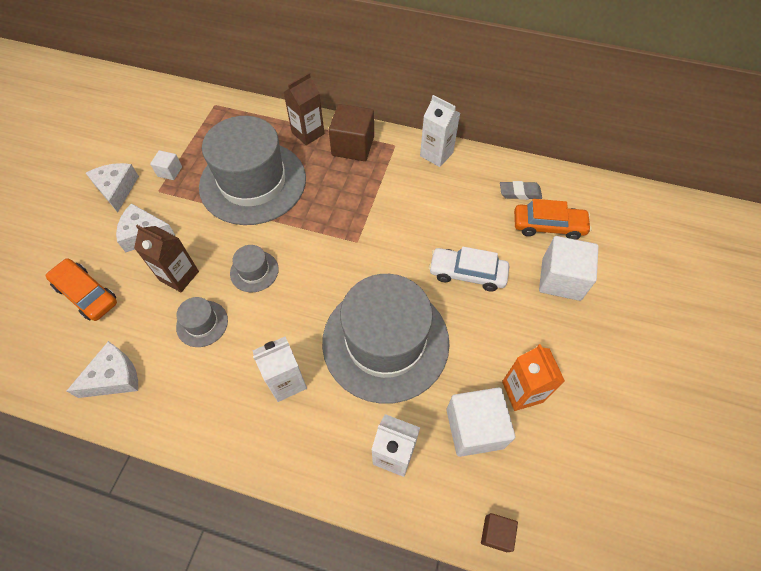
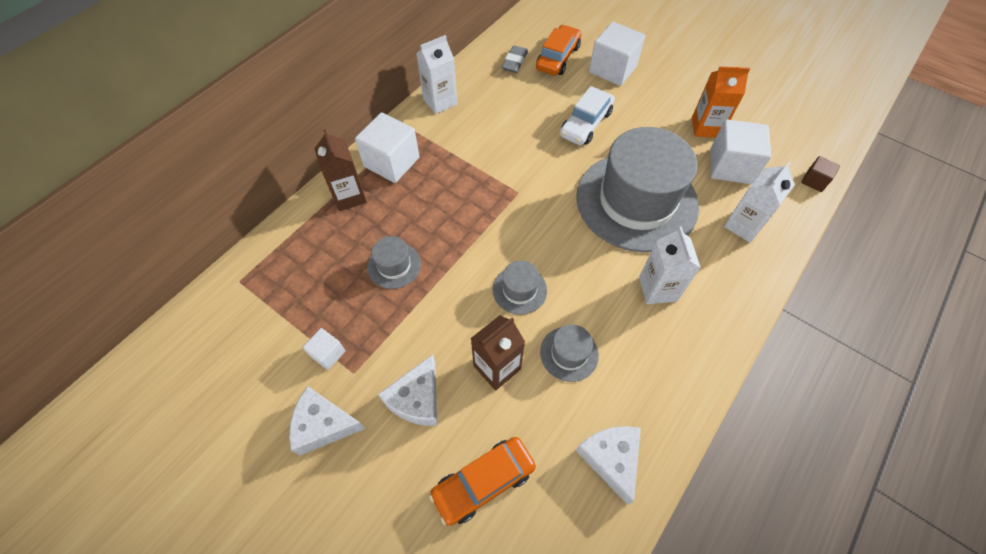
camera: 70 degrees left, 0 degrees up
grey hat [199,116,306,225] -> grey hat [367,236,421,289], size x0.41
brown cube [329,104,374,161] -> white cube [355,112,419,183]

